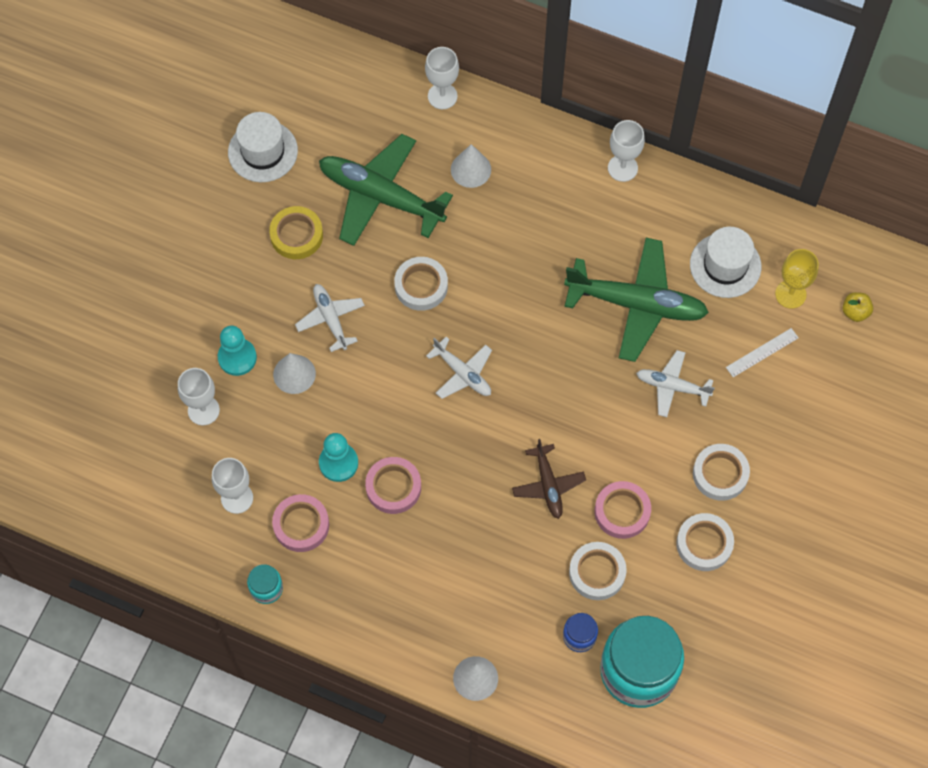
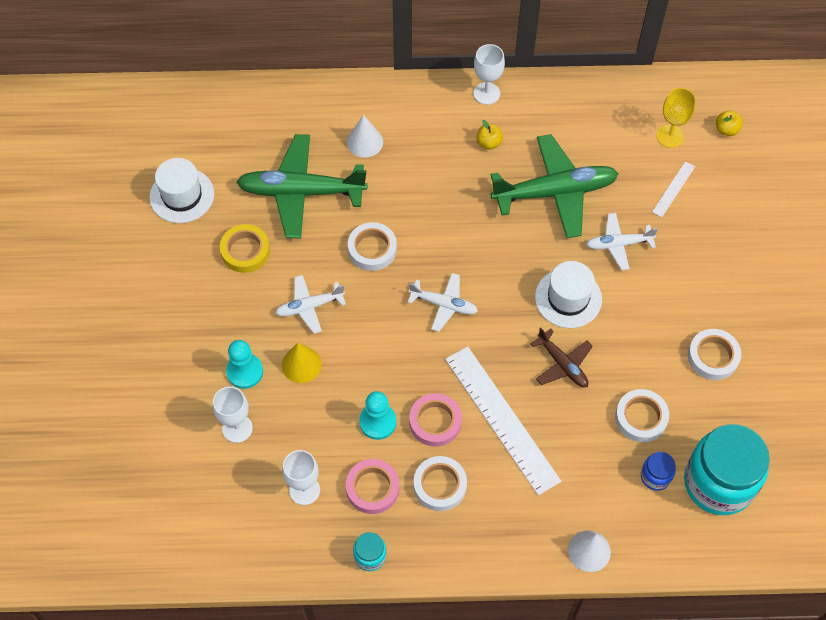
camera: 25 degrees left, 5 degrees down
white cone [273,353,316,394] -> yellow cone [282,343,322,383]
white plane [295,284,365,352] -> white plane turned 60 degrees counterclockwise [275,275,346,334]
white goblet [425,47,459,109] -> none
pink tape [594,481,651,539] -> none
white hat [690,227,761,298] -> white hat moved to [535,261,602,328]
white tape [693,444,750,501] -> white tape moved to [414,456,467,511]
none -> white ruler [445,346,561,495]
none -> yellow apple [476,120,503,150]

